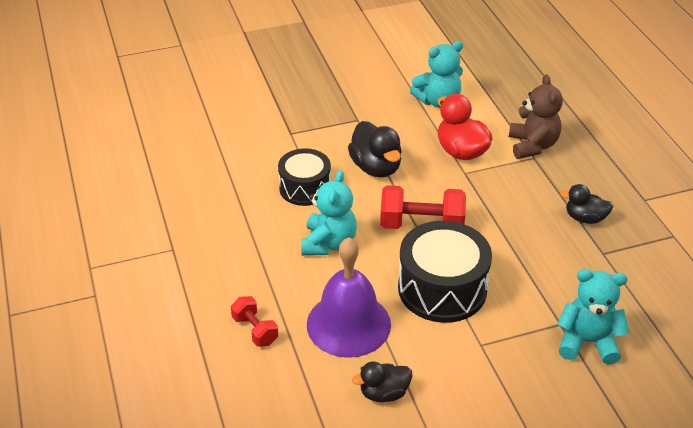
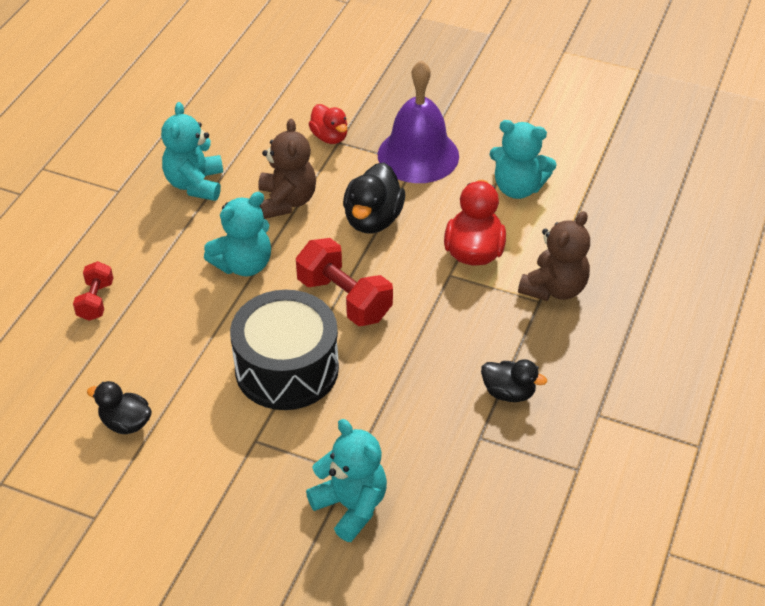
camera: 40 degrees right, 5 degrees up
black drum [278,148,331,206] -> brown teddy bear [258,119,316,219]
purple bell [307,237,391,358] -> purple bell moved to [378,60,459,183]
black duck [560,184,613,224] -> black duck turned 150 degrees clockwise [481,359,547,402]
none -> turquoise teddy bear [161,102,223,201]
none -> red duck [309,104,348,144]

